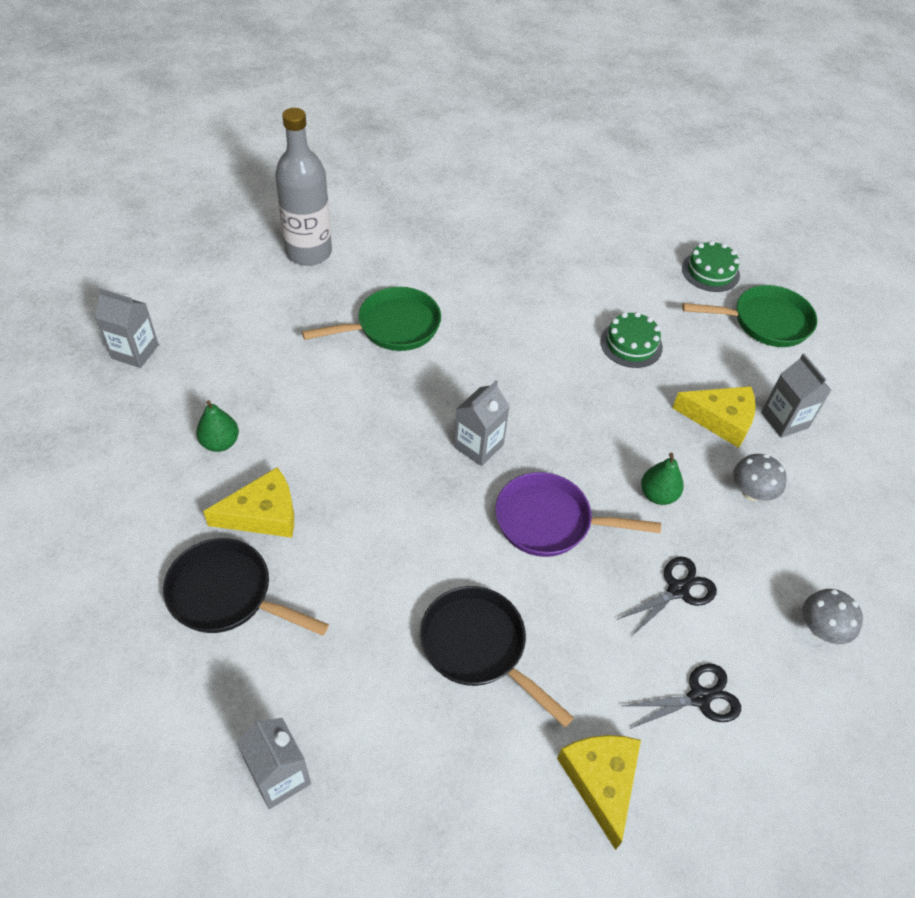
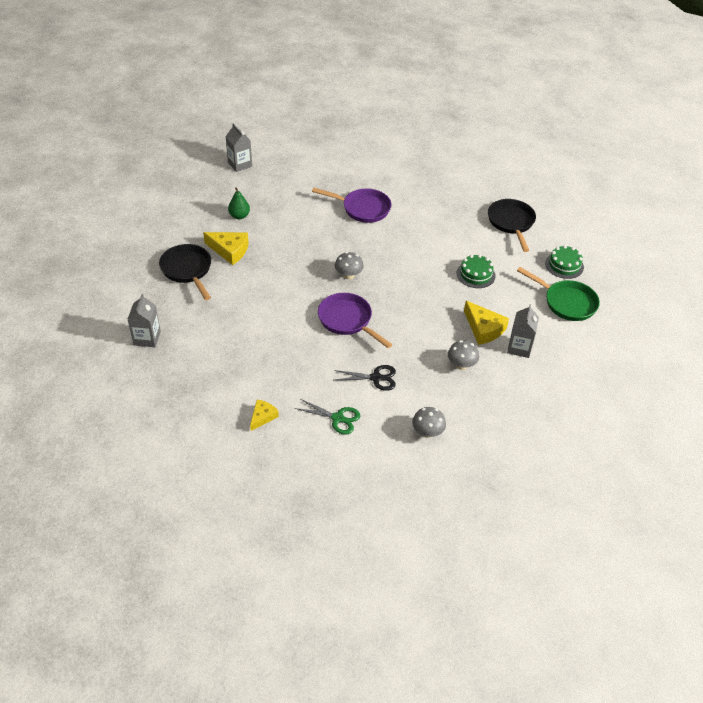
camera: 40 degrees right, 5 degrees down
grey bottle [275,108,332,266] -> none
green pan [302,287,441,351] -> purple pan [312,188,391,223]
black pan [420,586,574,727] -> black pan moved to [488,199,536,252]
grey carton [454,380,510,466] -> grey mushroom [335,252,364,280]
yellow cheese [557,735,641,850] -> yellow cheese [250,400,279,431], size x0.62
black scissors [622,663,741,729] -> green scissors [295,399,360,435]
green pear [641,453,684,505] -> none

